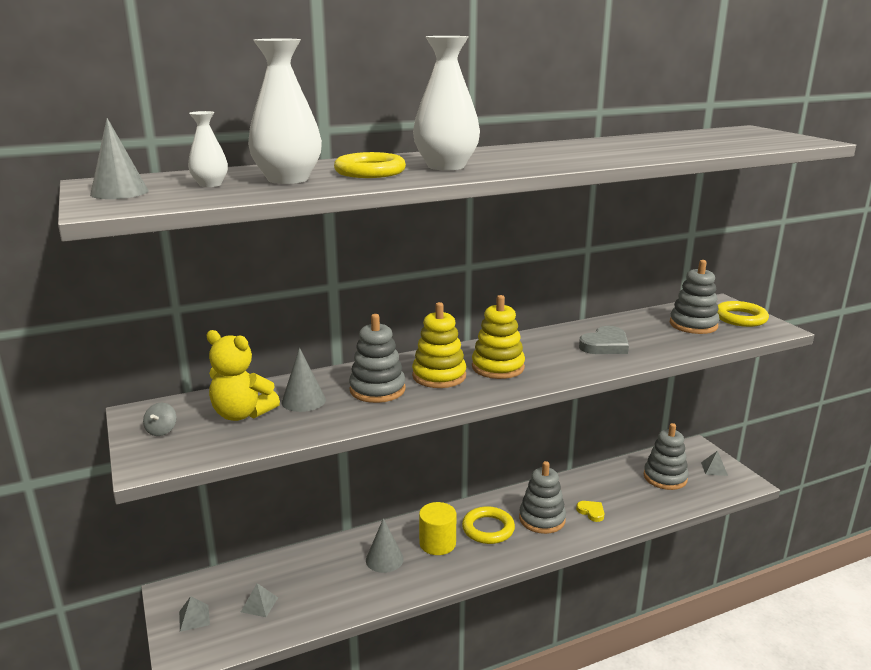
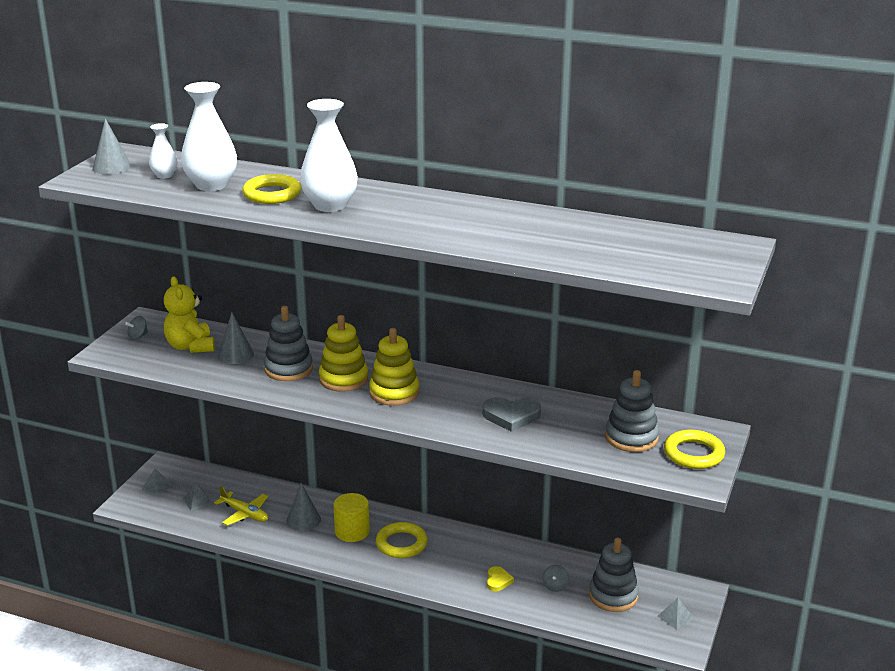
camera: 45 degrees right, 5 degrees up
grey stacking toy [519,461,566,534] -> none
none -> yellow plane [214,486,268,526]
none -> grey spinning top [543,565,569,592]

